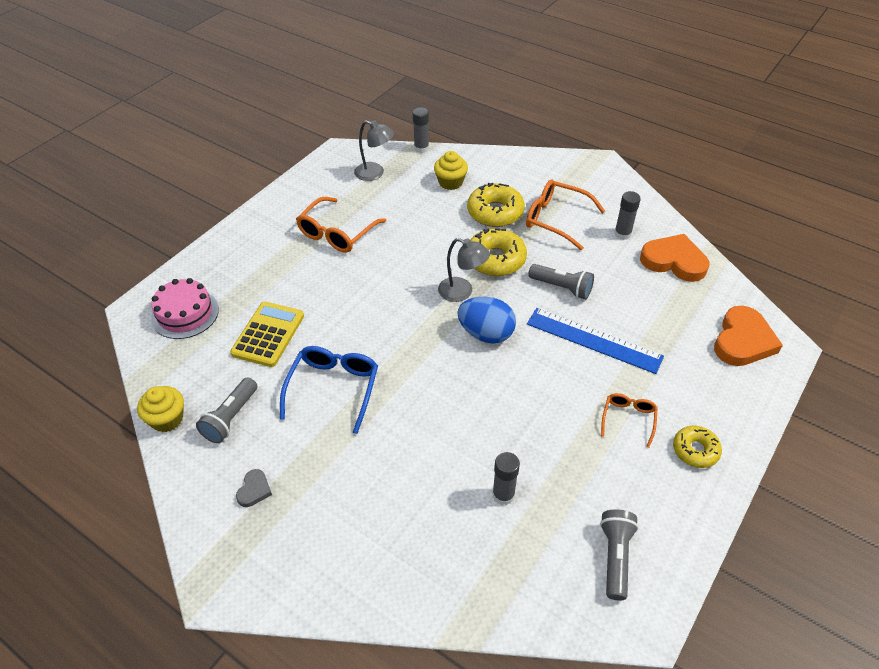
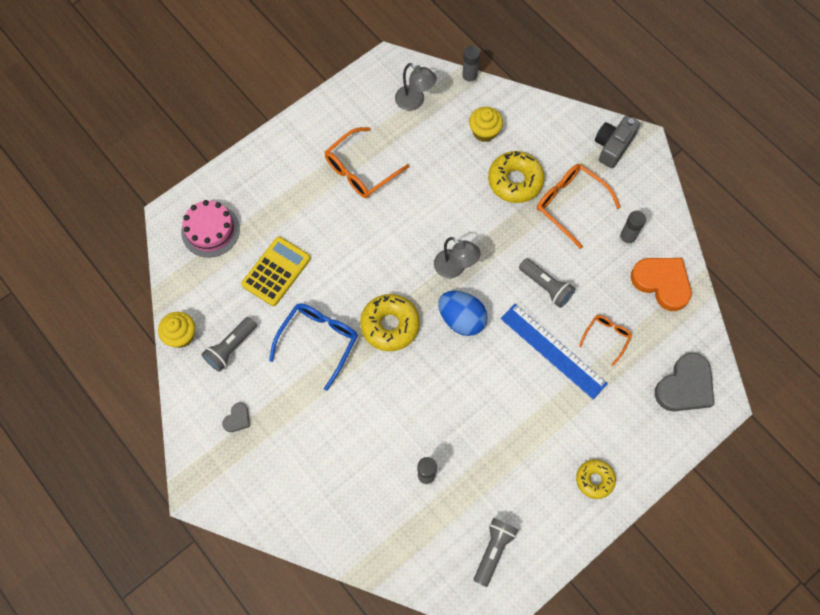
camera: 15 degrees right, 20 degrees up
yellow donut [470,228,527,276] -> yellow donut moved to [360,294,420,351]
orange glasses [601,393,658,448] -> orange glasses moved to [579,315,632,366]
orange heart [714,306,783,366] -> grey heart [655,352,714,411]
none -> grey camera [595,115,640,168]

